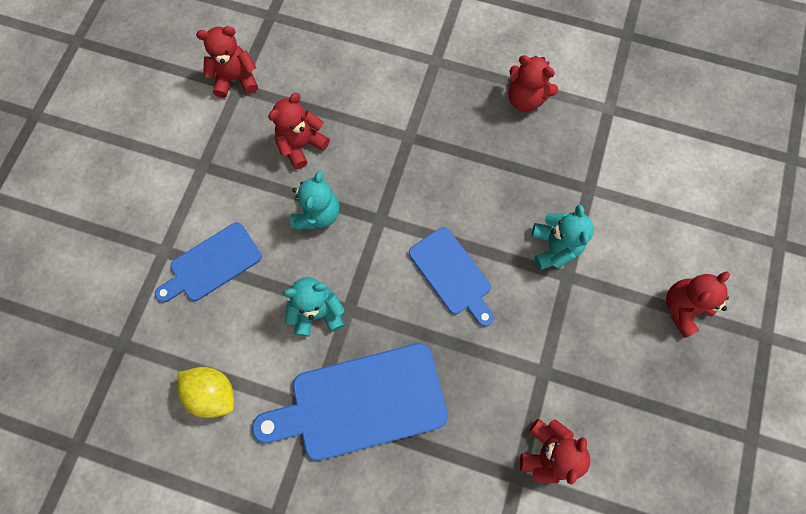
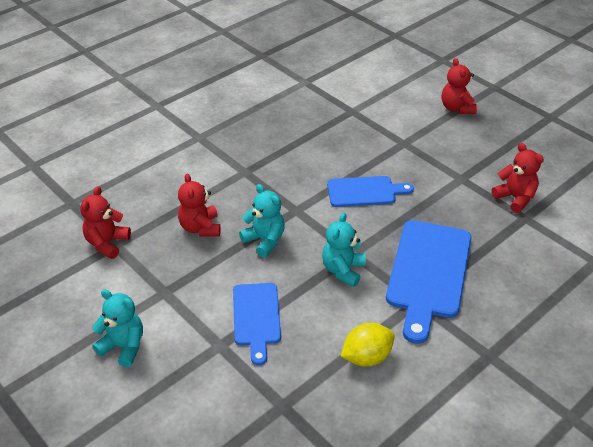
camera: 60 degrees left, 30 degrees down
red teddy bear [508,55,558,112] -> none
turquoise teddy bear [532,204,594,270] -> turquoise teddy bear moved to [92,289,143,367]

